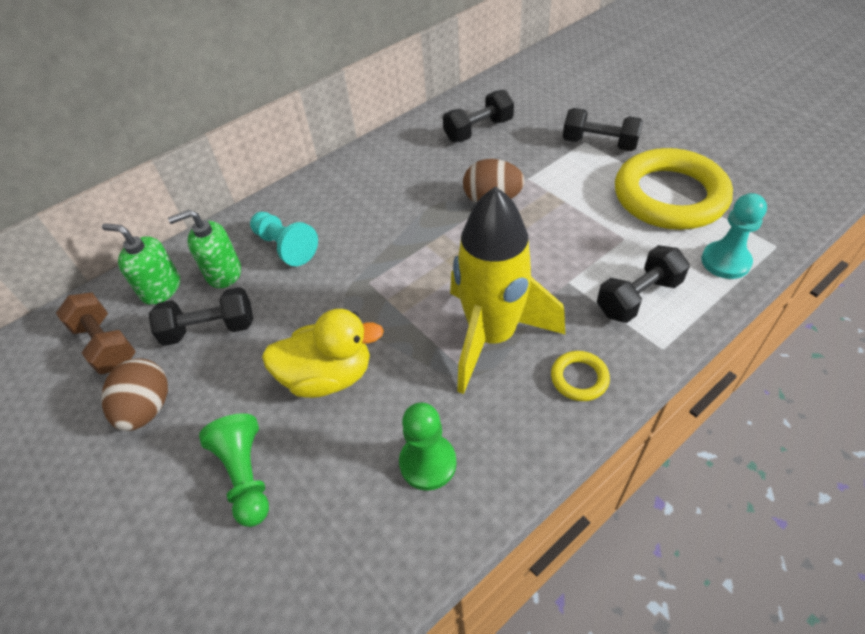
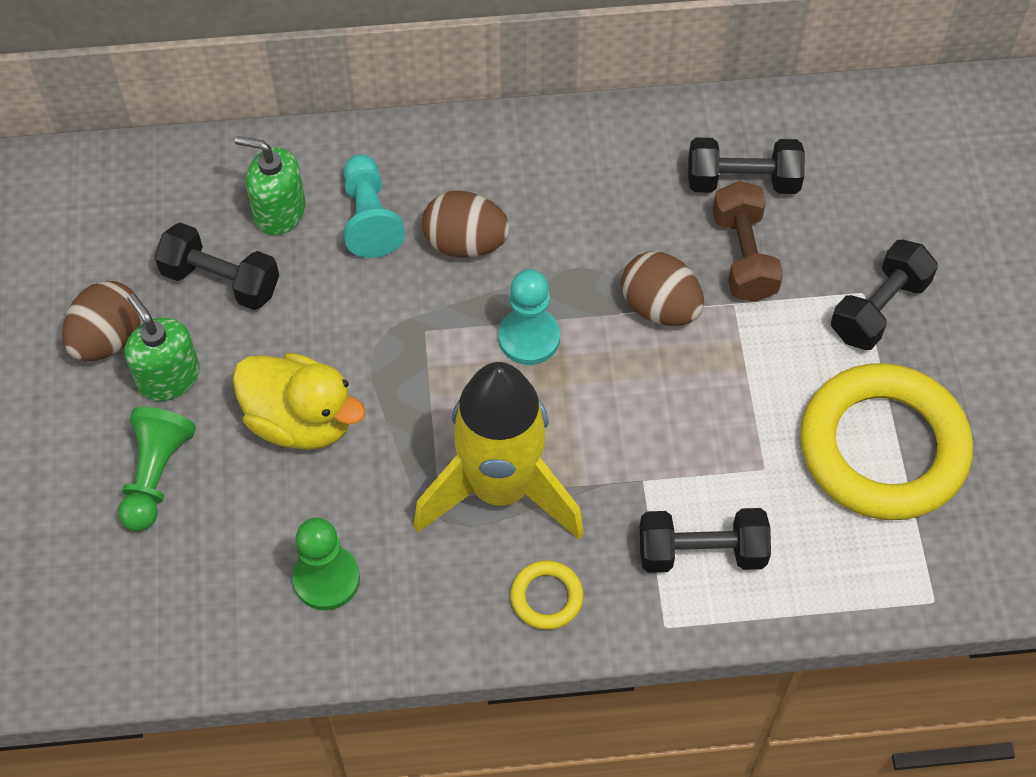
camera: 30 degrees right, 10 degrees up
brown dumbbell [56,293,136,374] -> brown dumbbell moved to [713,181,783,302]
green soap dispenser [102,223,180,305] -> green soap dispenser moved to [125,293,200,401]
black dumbbell [563,108,643,151] -> black dumbbell turned 75 degrees clockwise [831,240,938,350]
turquoise pawn [701,193,767,279] -> turquoise pawn moved to [498,270,560,365]
none -> brown egg [422,190,510,258]

